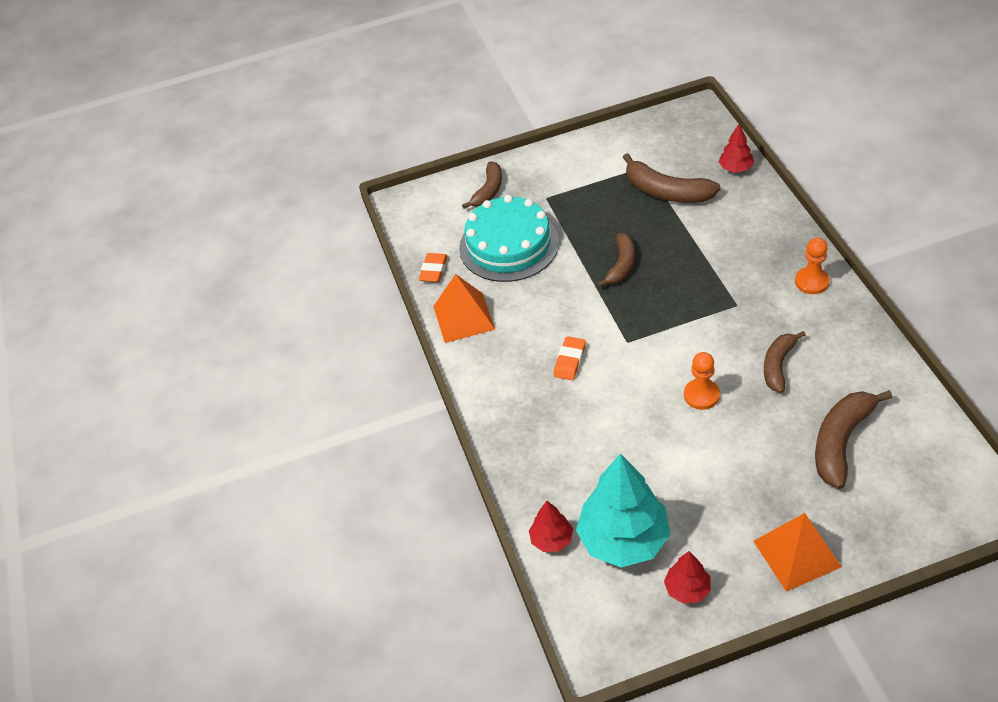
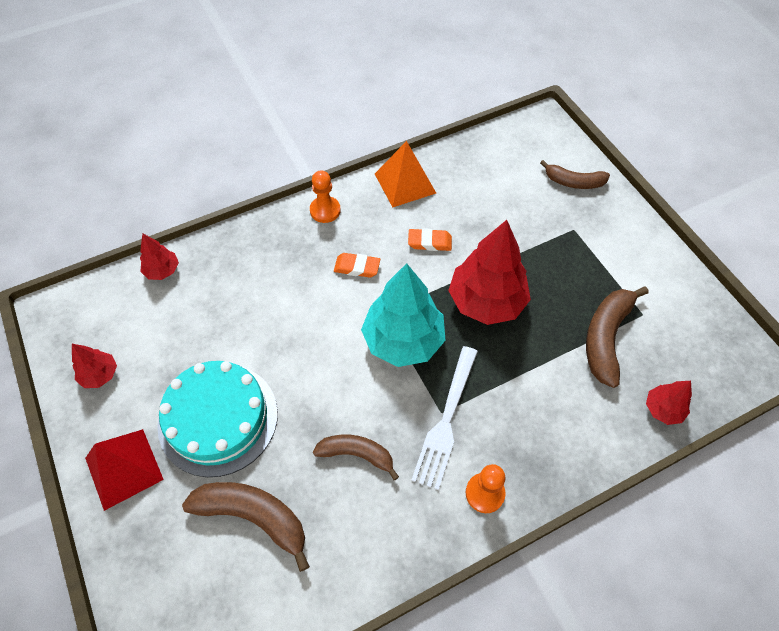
camera: 75 degrees right, 10 degrees up
orange eraser [419,253,447,282] -> orange eraser moved to [408,228,452,251]
turquoise cake [459,195,559,282] -> turquoise cake moved to [157,361,278,477]
turquoise tree [576,454,670,567] -> turquoise tree moved to [361,263,446,367]
brown banana [597,233,635,287] -> red tree [448,220,531,325]
orange pawn [684,352,720,410] -> orange pawn moved to [310,170,341,223]
orange pyramid [753,513,842,592] -> red pyramid [85,429,164,511]
none -> white fork [411,346,478,490]

